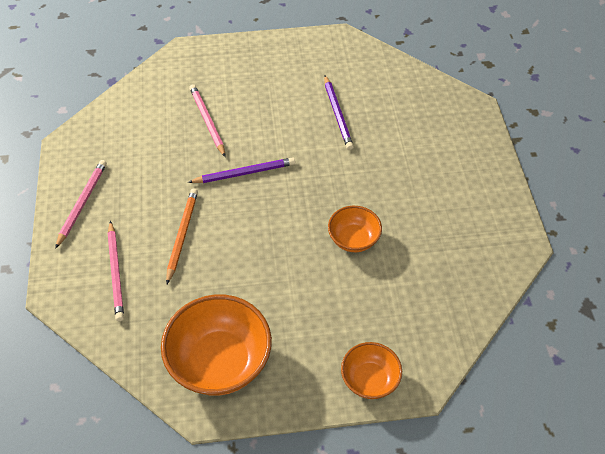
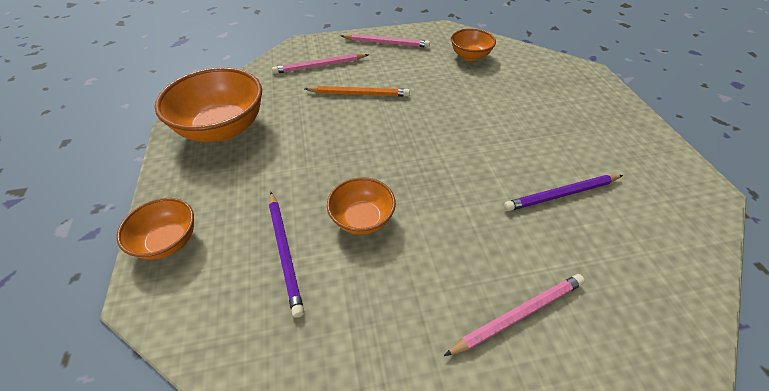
camera: 85 degrees right, 5 degrees down
purple pencil [188,157,295,183] -> purple pencil moved to [269,192,304,318]
pink pencil [189,84,225,157] -> pink pencil moved to [444,274,585,356]
none -> orange bowl [451,29,496,61]

